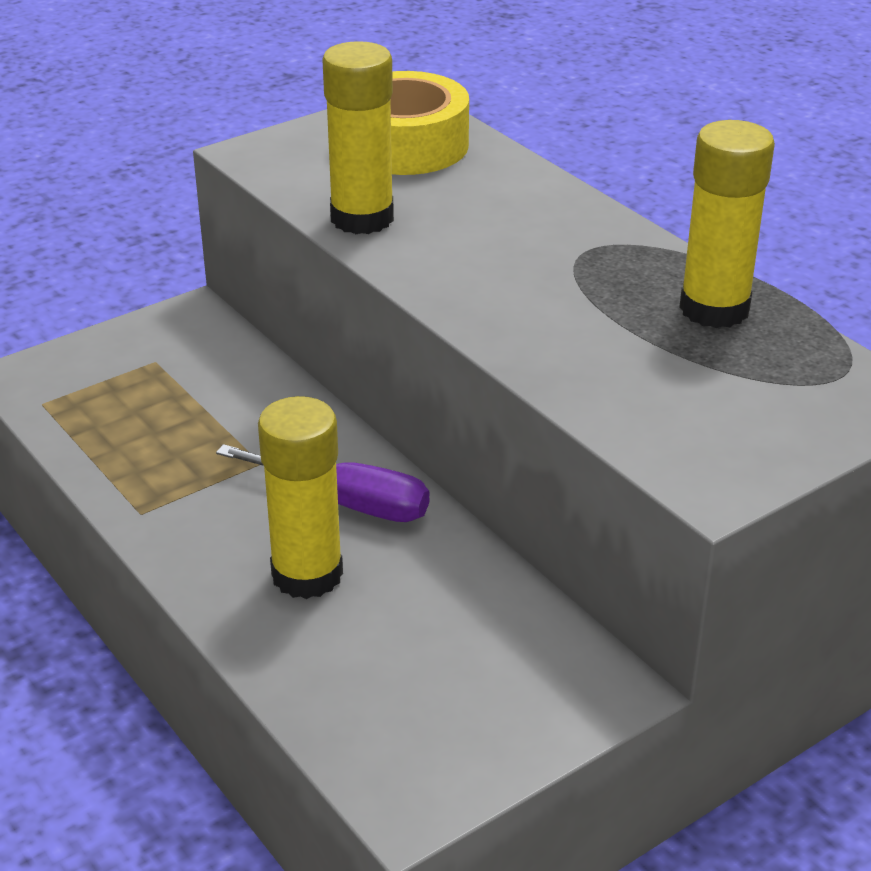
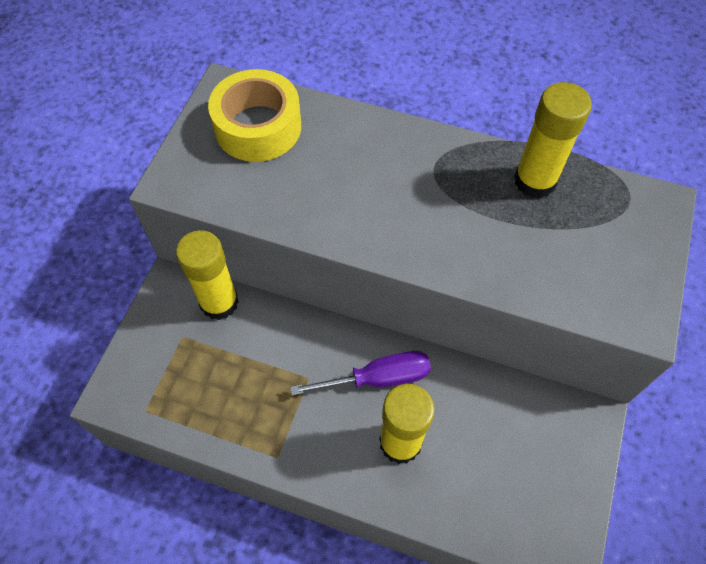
camera: 35 degrees left, 25 degrees up
yellow glue stick [322,41,394,234] -> yellow glue stick moved to [176,230,239,320]

